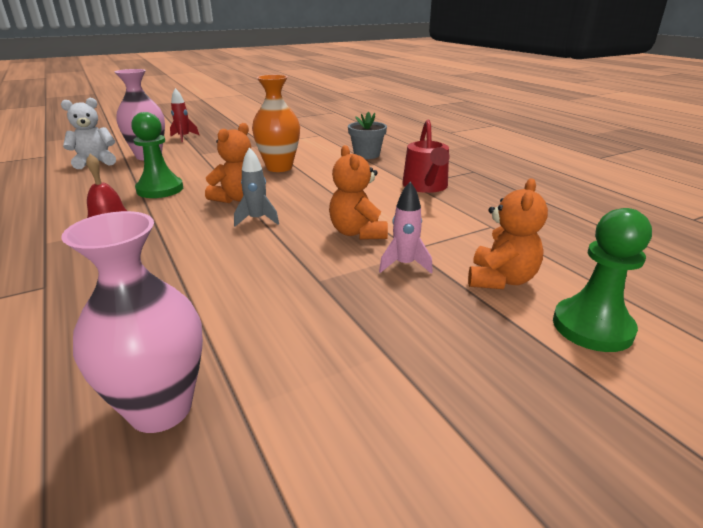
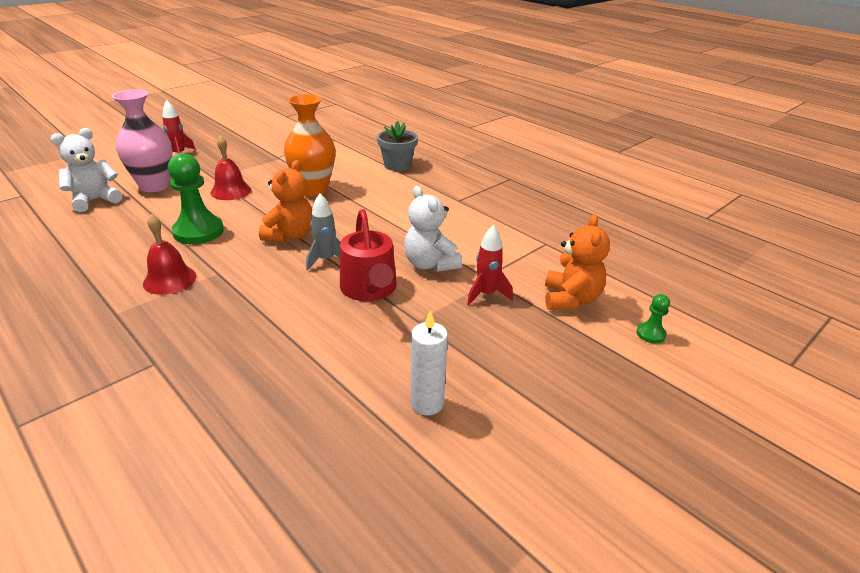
camera: 15 degrees left, 5 degrees up
pink vase [61,211,203,433] -> none
orange teddy bear [329,145,388,240] -> white teddy bear [404,186,462,272]
pink rocket [379,182,433,274] -> red rocket [467,225,513,306]
red watering can [402,120,450,193] -> red watering can moved to [340,209,397,301]
green pawn [553,208,652,352] -> green pawn [636,294,670,343], size x0.47
none -> red bell [211,135,251,200]
none -> white candle [410,311,448,415]

